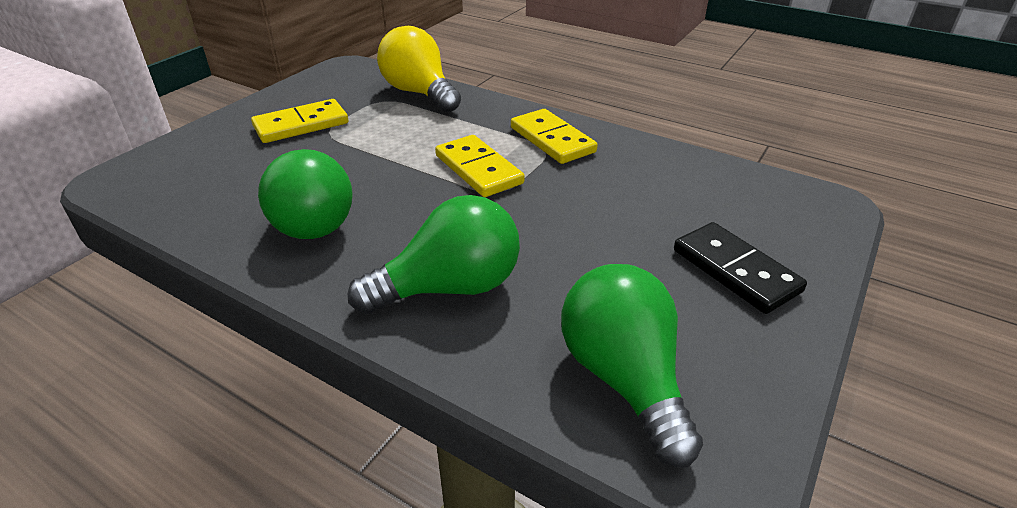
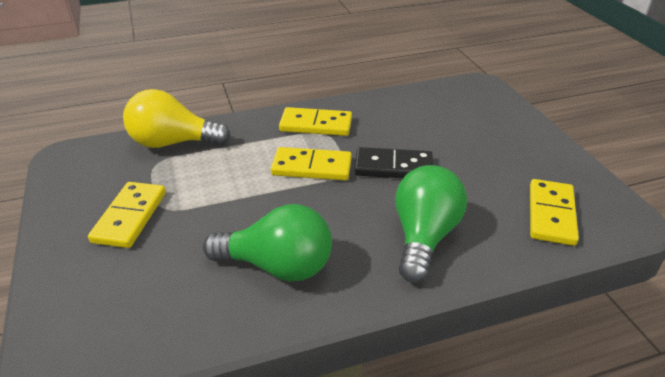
camera: 50 degrees left, 0 degrees up
green light bulb [561,264,703,467] -> yellow domino [530,179,579,246]
black domino [674,222,807,314] -> black domino moved to [355,147,433,178]

